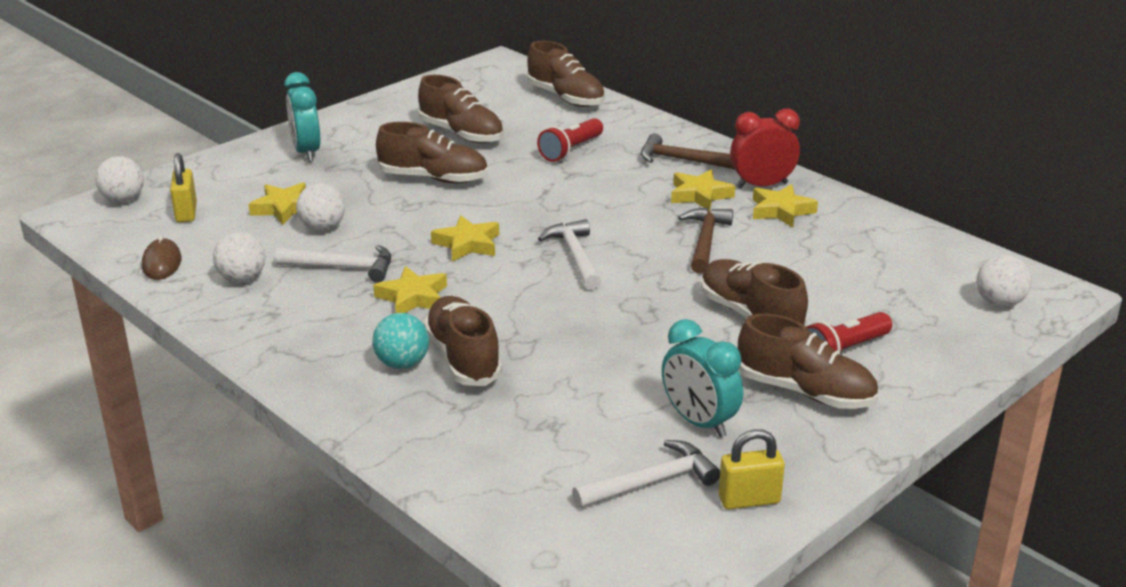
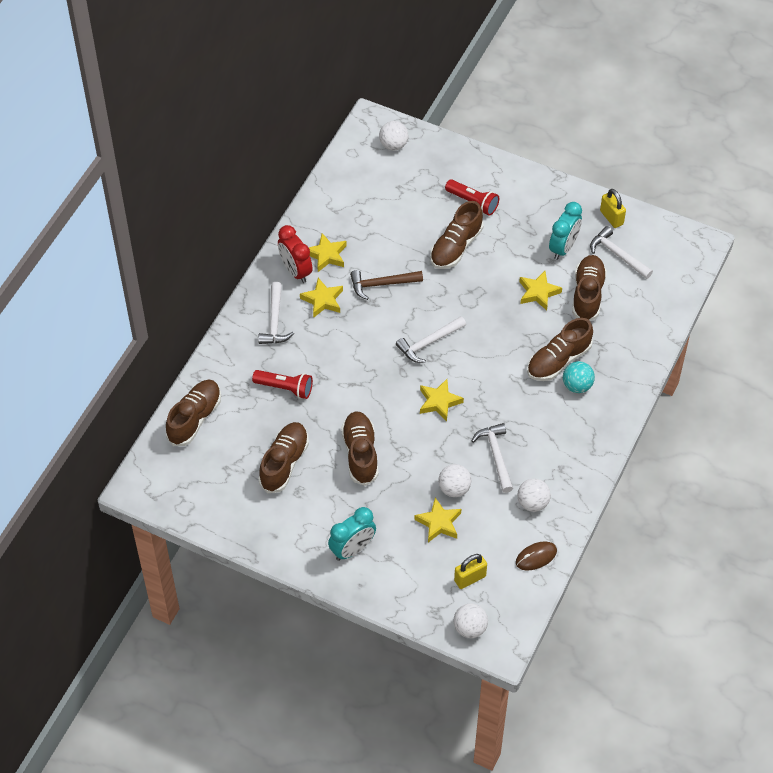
camera: 110 degrees left, 25 degrees up
yellow star [373,266,447,313] -> yellow star moved to [519,271,562,311]
brown hammer [641,133,734,169] -> white hammer [258,282,294,344]
brown shoe [738,313,878,409] -> brown shoe moved to [572,255,607,321]

